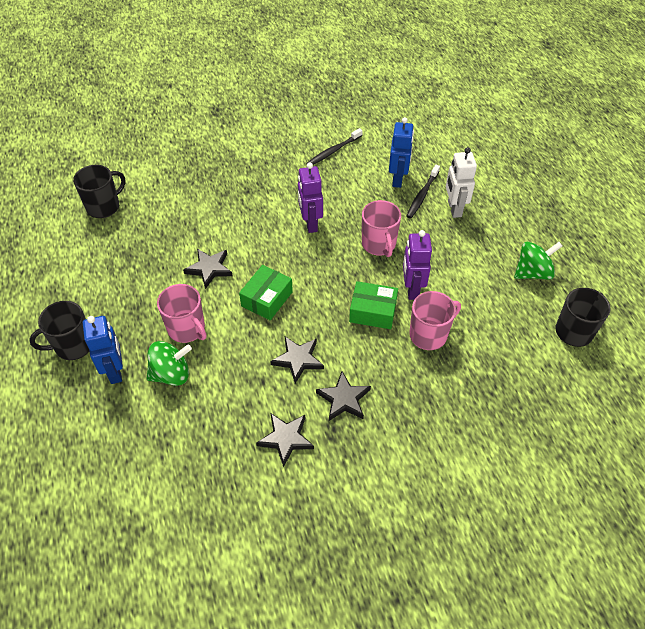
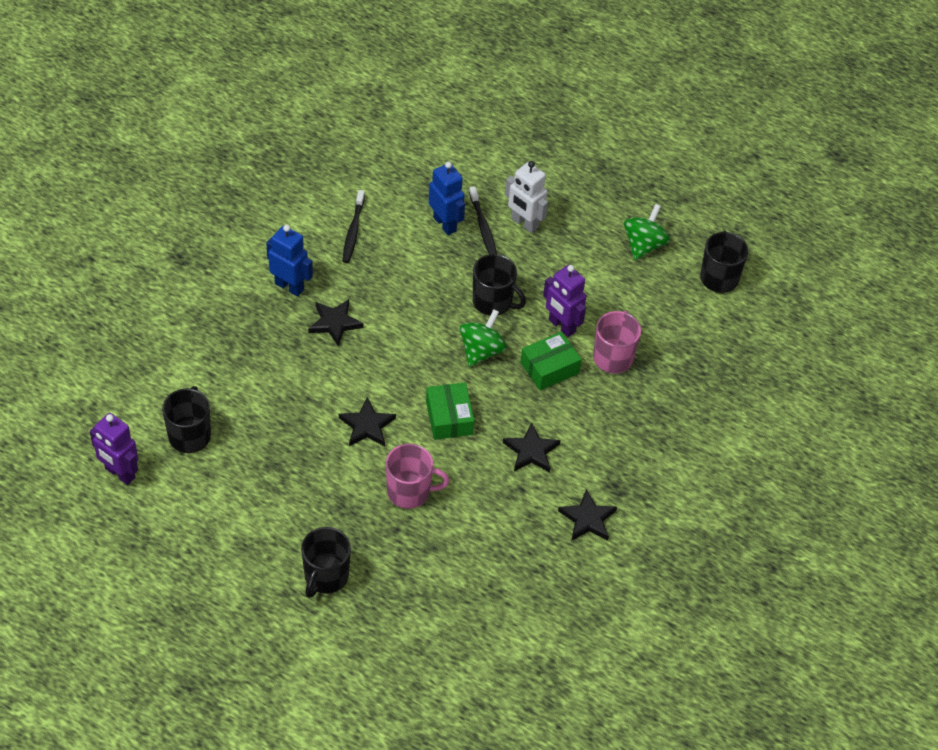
camera: 45 degrees left, 0 degrees up
blue robot [83,316,123,384] -> blue robot moved to [266,225,313,297]
green spinning top [147,341,192,386] -> green spinning top moved to [460,309,507,367]
purple robot [298,162,323,233] -> purple robot moved to [90,413,138,485]
black star [316,371,371,421] -> black star moved to [308,299,364,346]
pink mug [362,200,401,257] -> black mug [473,254,526,316]

